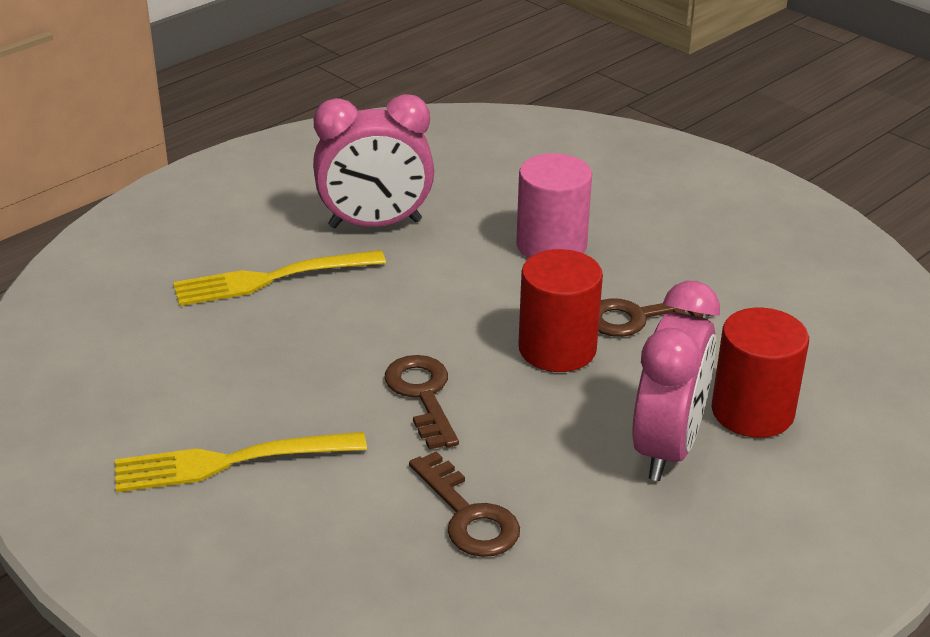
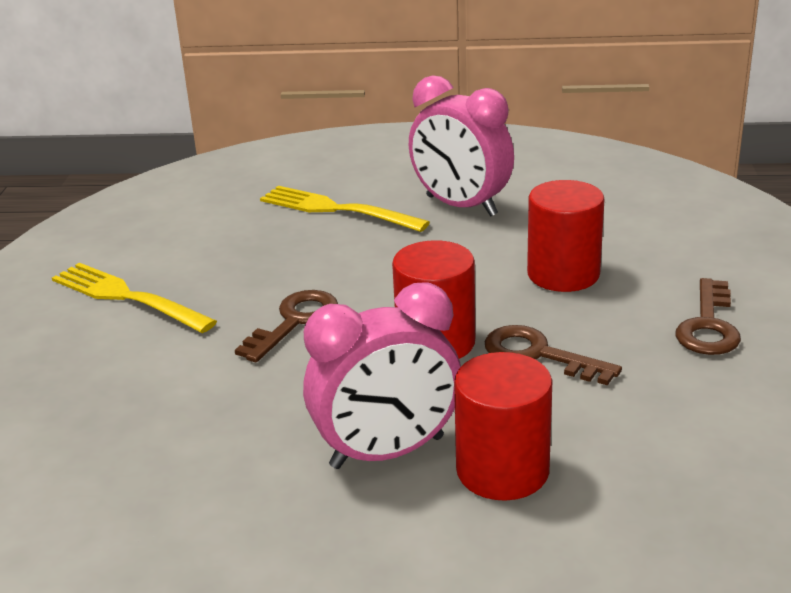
camera: 50 degrees right, 5 degrees down
brown key [409,451,520,557] -> brown key moved to [676,278,741,355]
pink cylinder [516,153,592,258] -> red cylinder [527,180,605,292]

